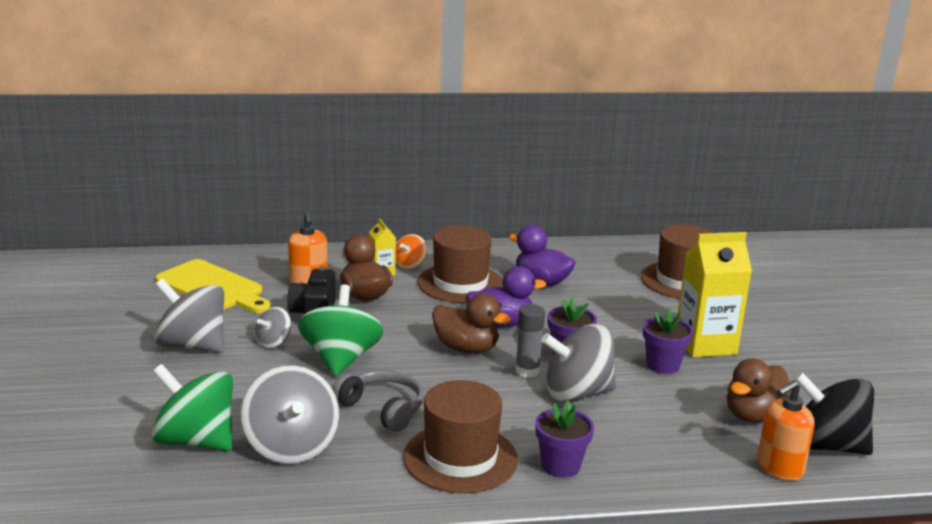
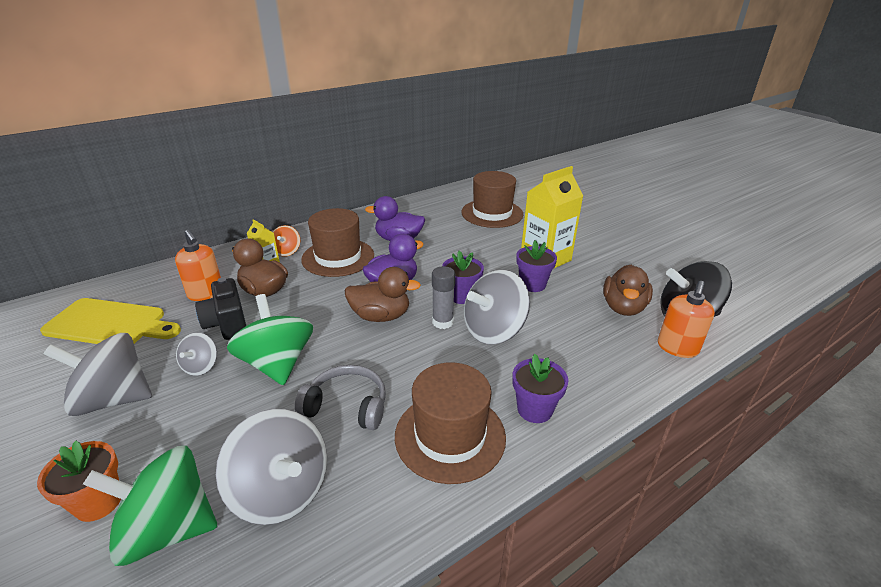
camera: 25 degrees left, 10 degrees up
none -> orange flower pot [37,441,121,522]

